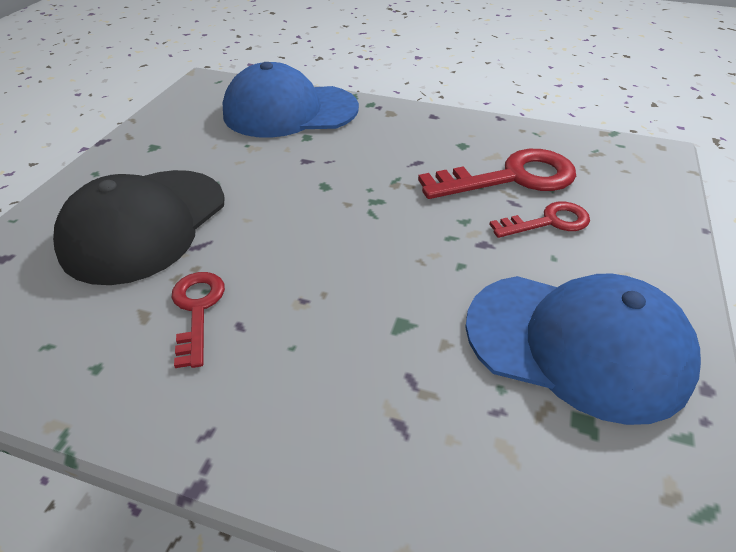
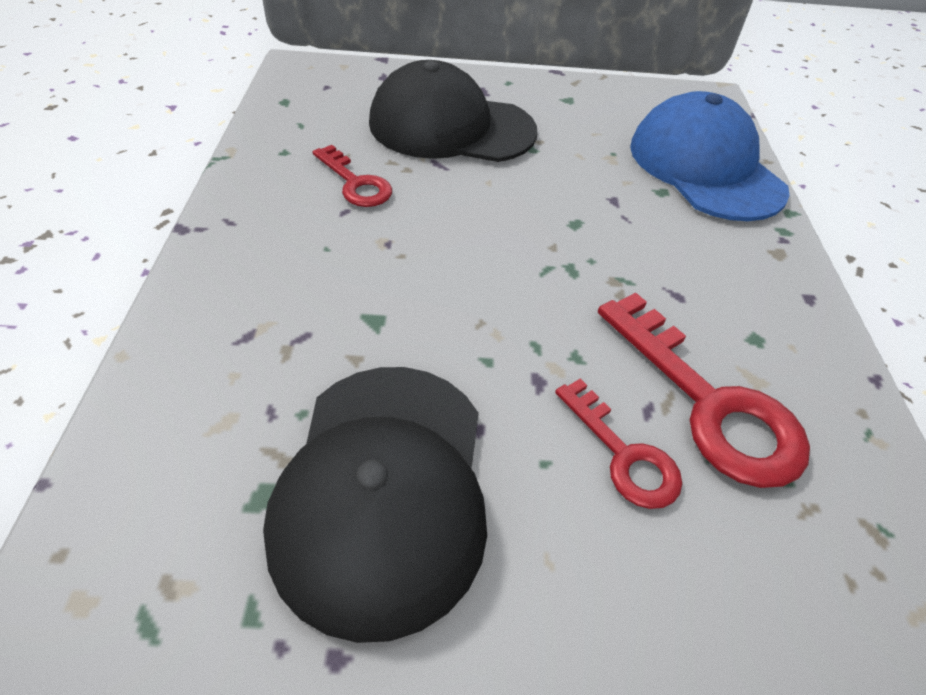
camera: 70 degrees right, 5 degrees up
red key [172,272,225,368] -> red key turned 75 degrees clockwise [313,145,392,207]
blue cap [465,274,701,425] -> black cap [263,367,487,643]

